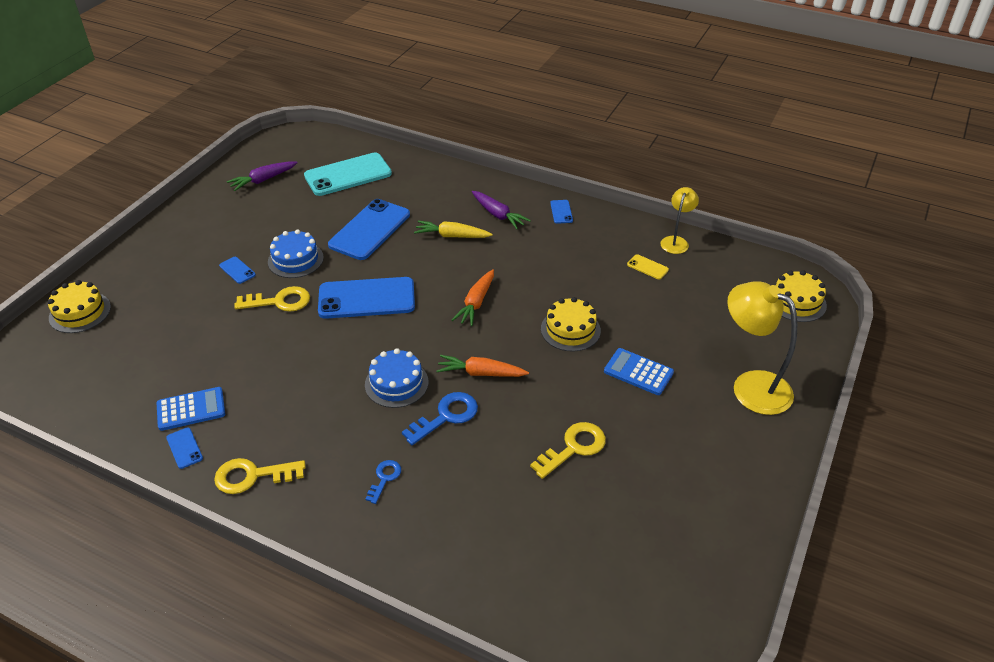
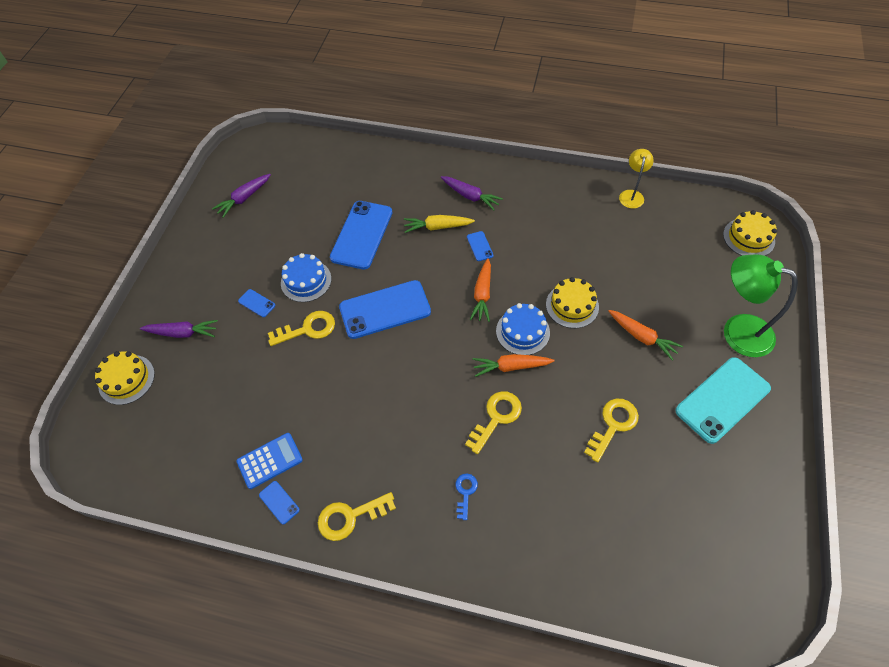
camera: 10 degrees left, 15 degrees up
turquoise phone [304,152,392,196] -> turquoise phone moved to [676,357,771,444]
blue cake [365,348,429,408] -> blue cake moved to [496,303,550,355]
blue key [402,392,478,445] -> yellow key [465,391,522,454]
blue phone [550,200,573,224] -> blue phone moved to [467,231,493,261]
blue calculator [604,348,674,395] -> orange carrot [608,310,683,361]
yellow phone [627,254,669,280] -> none
yellow lamp [727,281,797,415] -> green lamp [724,254,798,357]
none -> purple carrot [140,320,218,338]

